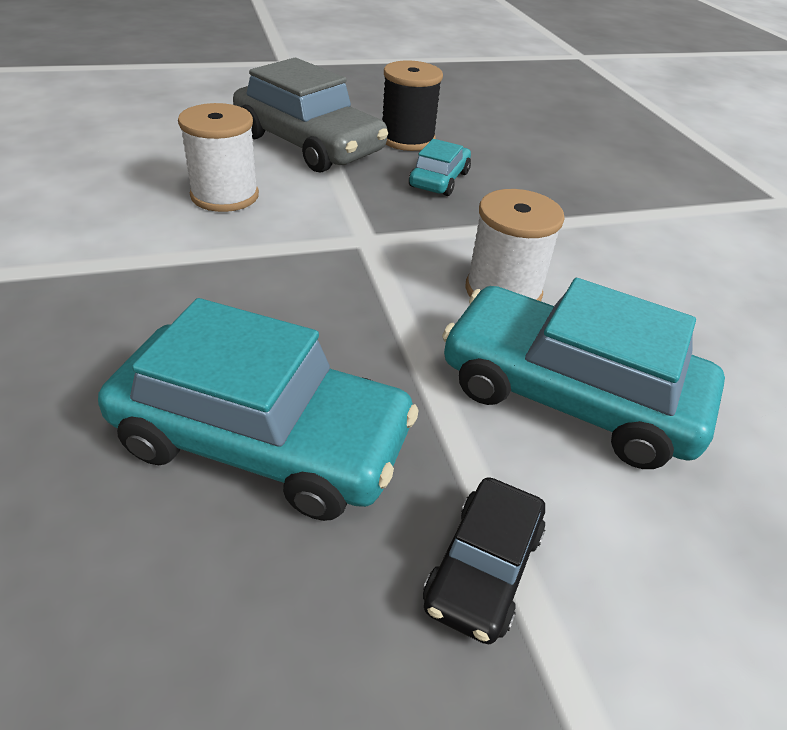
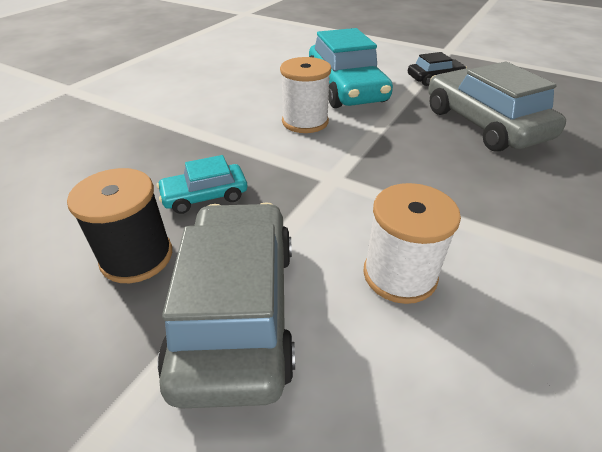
camera: 130 degrees left, 0 degrees up
turquoise car [98,298,419,521] -> grey car [428,62,566,152]

